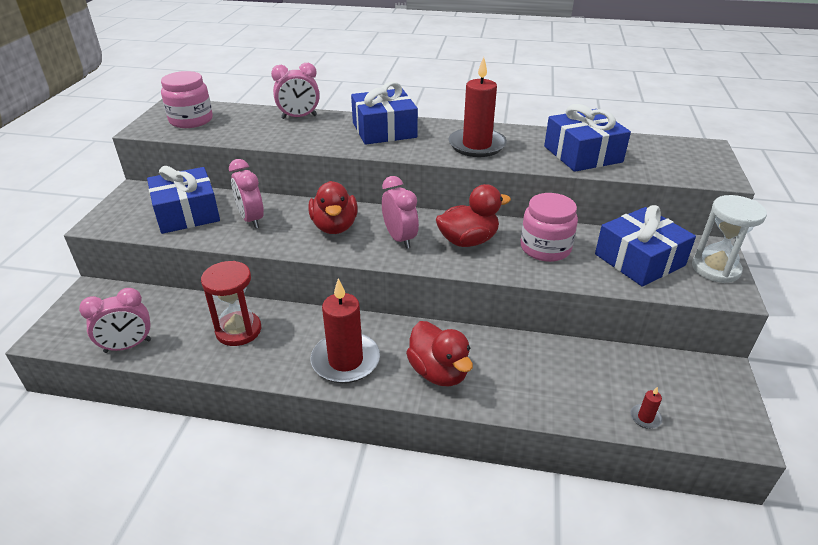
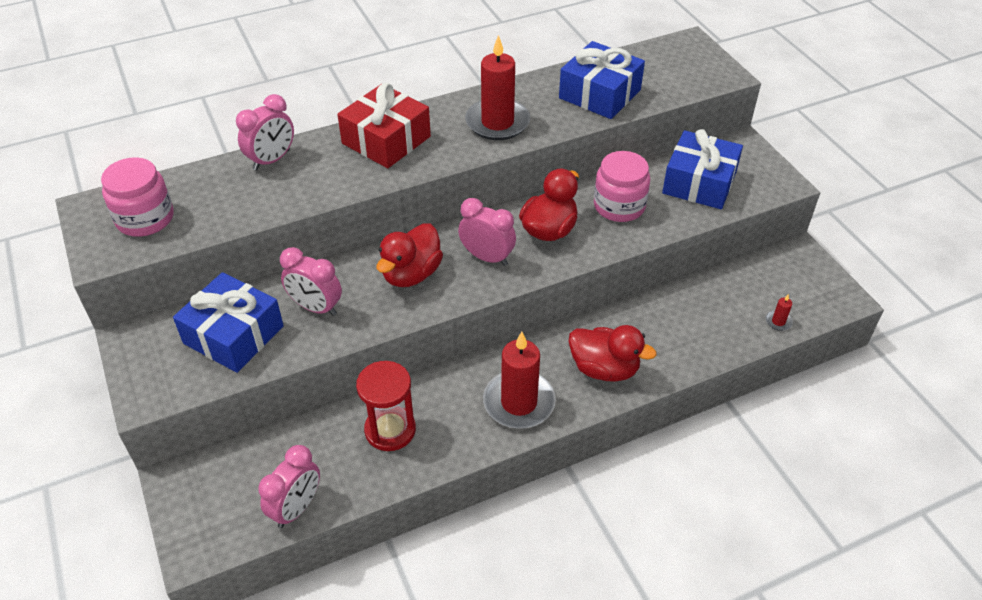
camera: 35 degrees left, 10 degrees up
red duck [308,181,358,234] -> red duck turned 75 degrees clockwise [376,223,443,287]
blue gift [351,82,418,145] -> red gift [337,83,431,168]
white hourglass [692,195,767,283] -> none

